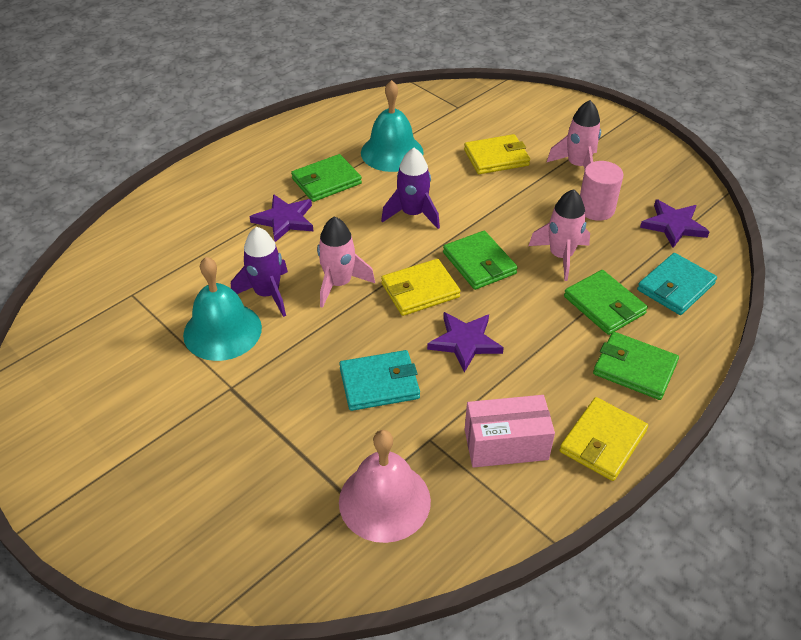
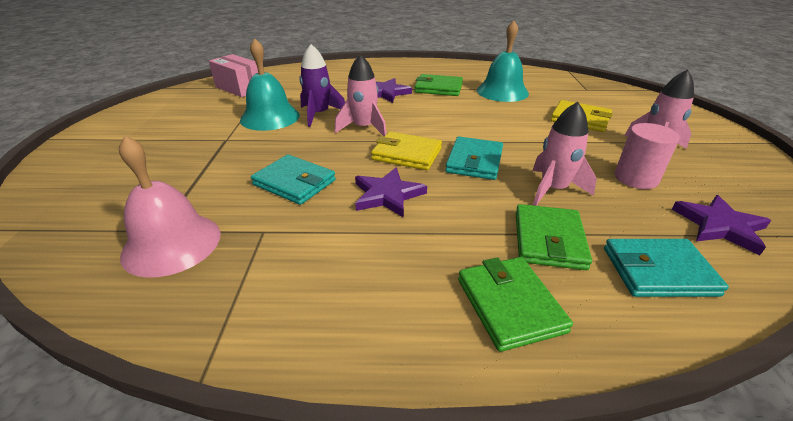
camera: 45 degrees right, 10 degrees down
purple rocket [381,148,440,229] -> none
green wallet [443,231,518,290] -> turquoise wallet [445,136,503,180]
pink box [465,395,555,468] -> pink box moved to [209,54,258,97]
yellow wallet [560,397,648,481] -> none

